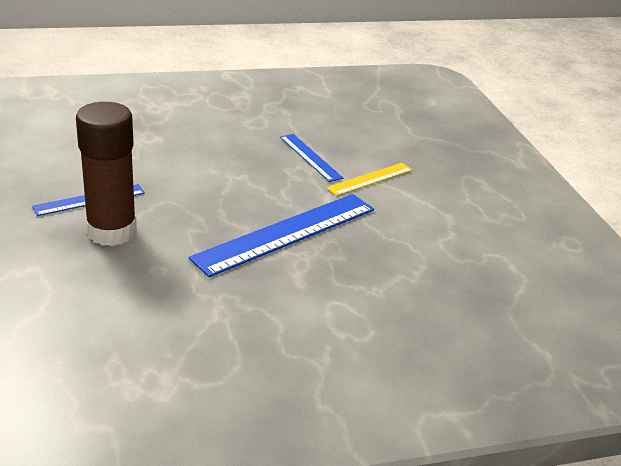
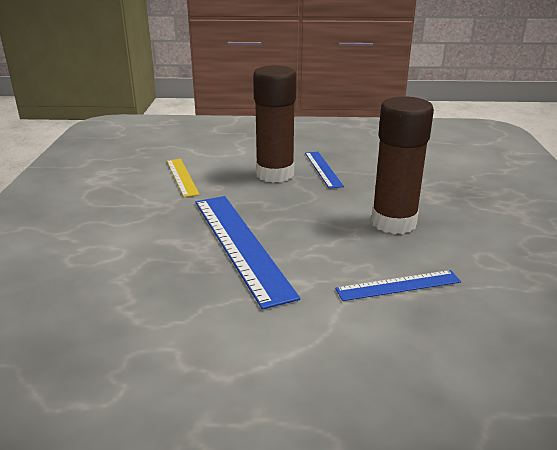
camera: 110 degrees right, 5 degrees down
yellow ruler [326,163,413,196] -> yellow ruler moved to [167,159,200,197]
none -> brown glue stick [371,96,434,234]

